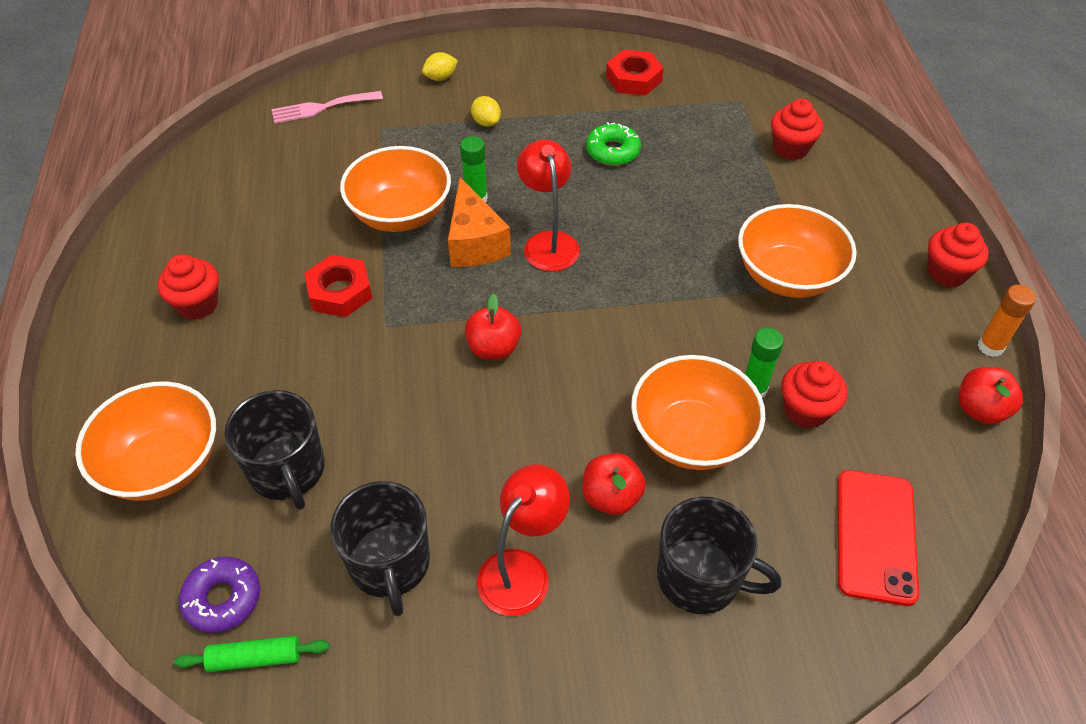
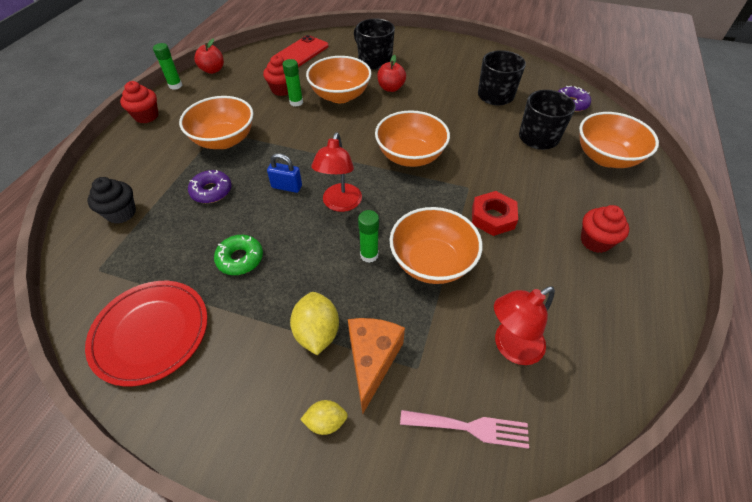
camera: 155 degrees left, 0 degrees up
green rolling pin [174,636,330,672] -> none
orange cheese [448,177,511,267] -> orange cheese moved to [348,318,405,414]
red apple [465,294,521,360] -> orange bowl [375,110,450,167]
yellow lemon [471,96,501,127] -> yellow lemon [290,292,339,355], size x1.66
red lamp [477,464,570,616] -> red lamp moved to [494,286,555,365]
red nut [606,50,664,96] -> red plate [85,281,208,386]
red cupcake [771,99,823,160] -> black cupcake [88,177,136,224]
orange glue stick [978,285,1036,357] -> green glue stick [153,43,182,90]
none -> purple donut [188,170,232,203]
none -> blue padlock [267,153,302,193]

